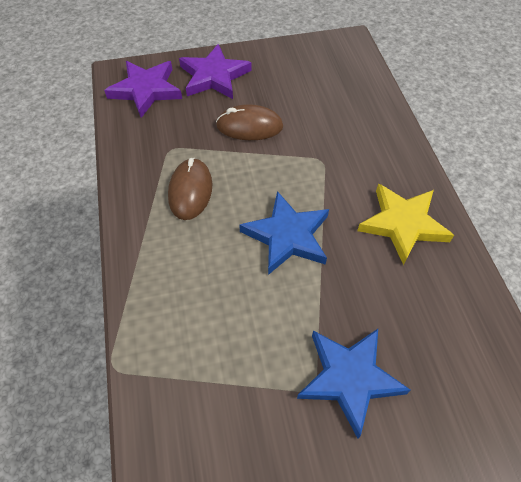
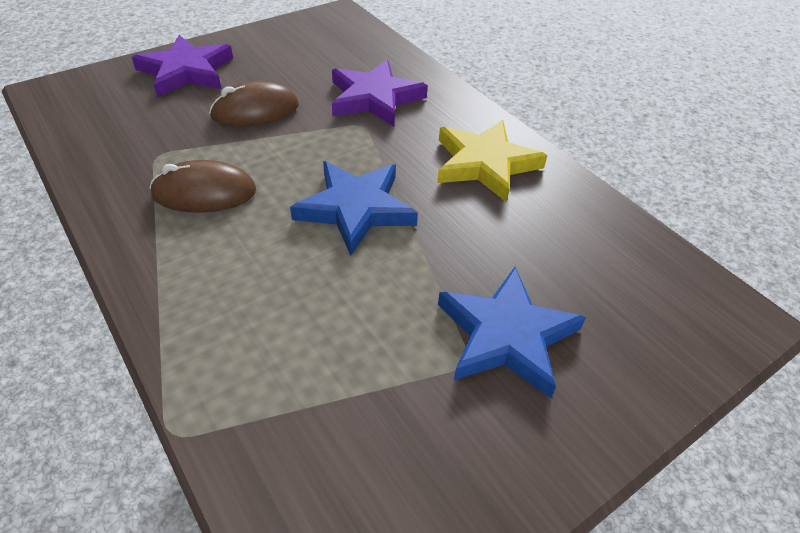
camera: 25 degrees left, 10 degrees down
purple star [104,61,182,118] -> purple star moved to [332,60,428,127]
brown mouse [168,158,212,220] -> brown mouse turned 75 degrees counterclockwise [150,160,256,213]

